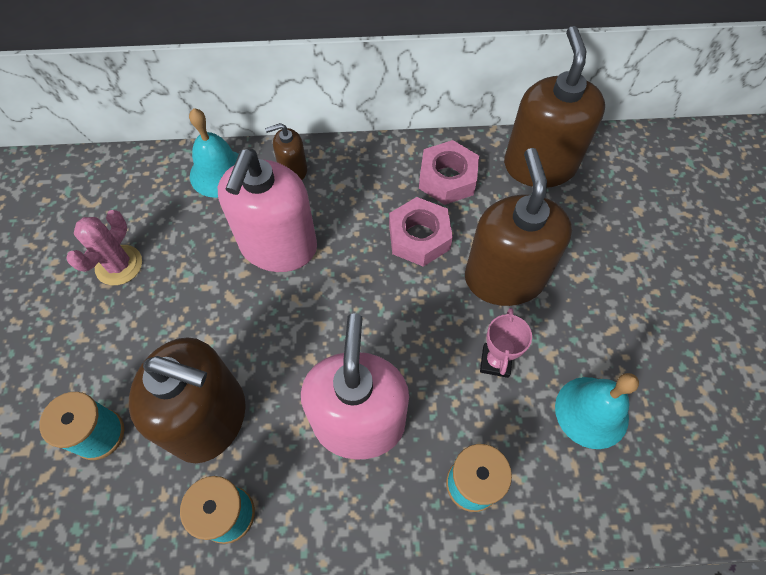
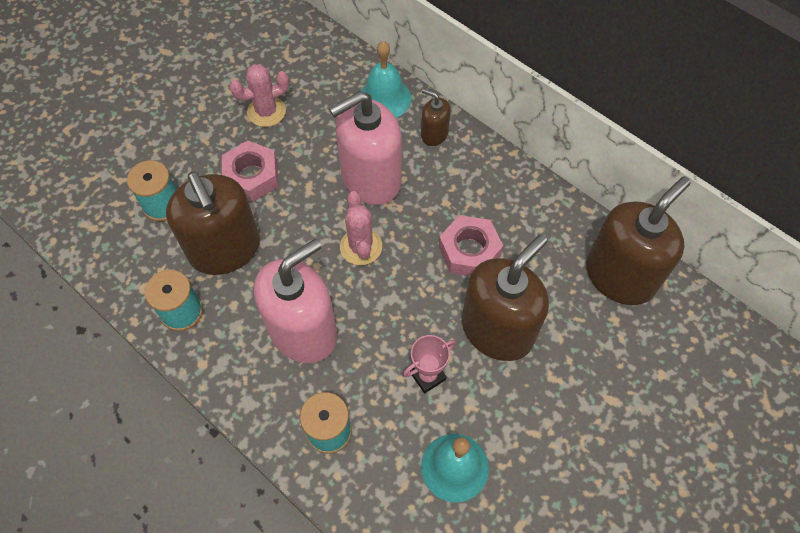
camera: 45 degrees right, 0 degrees up
pink nut [419,140,479,205] -> pink nut moved to [222,141,278,202]
none -> pink cactus [340,191,382,265]

